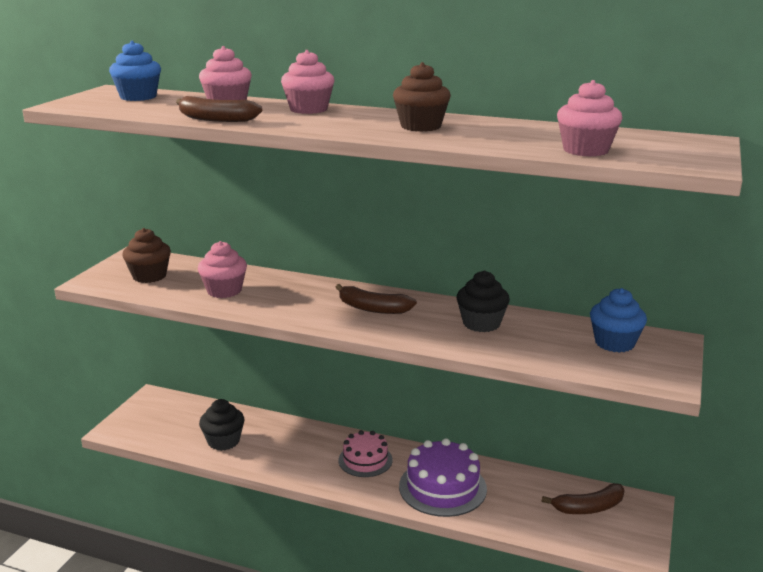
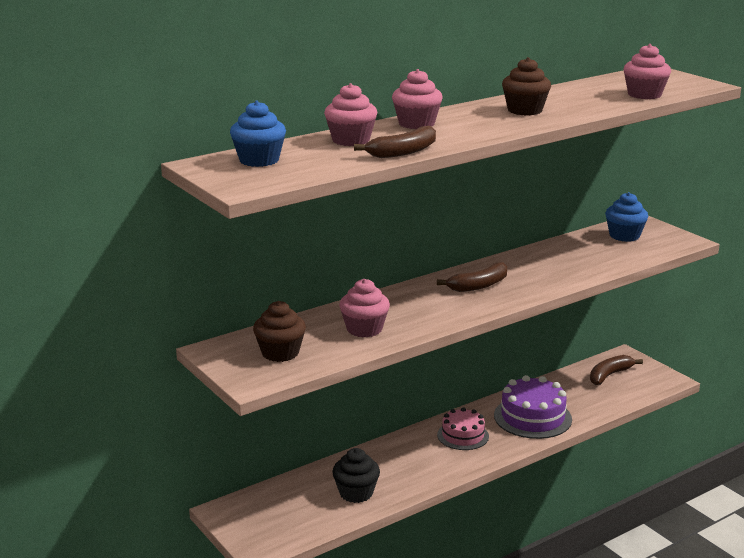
camera: 55 degrees left, 0 degrees up
black cupcake [457,271,510,332] -> none
brown banana [542,483,625,514] -> brown banana turned 150 degrees counterclockwise [590,355,643,385]

